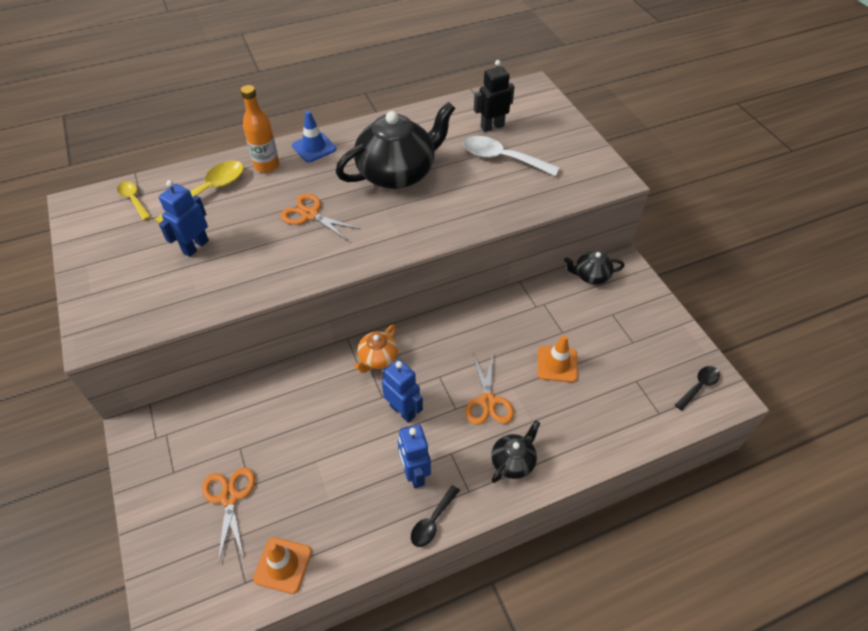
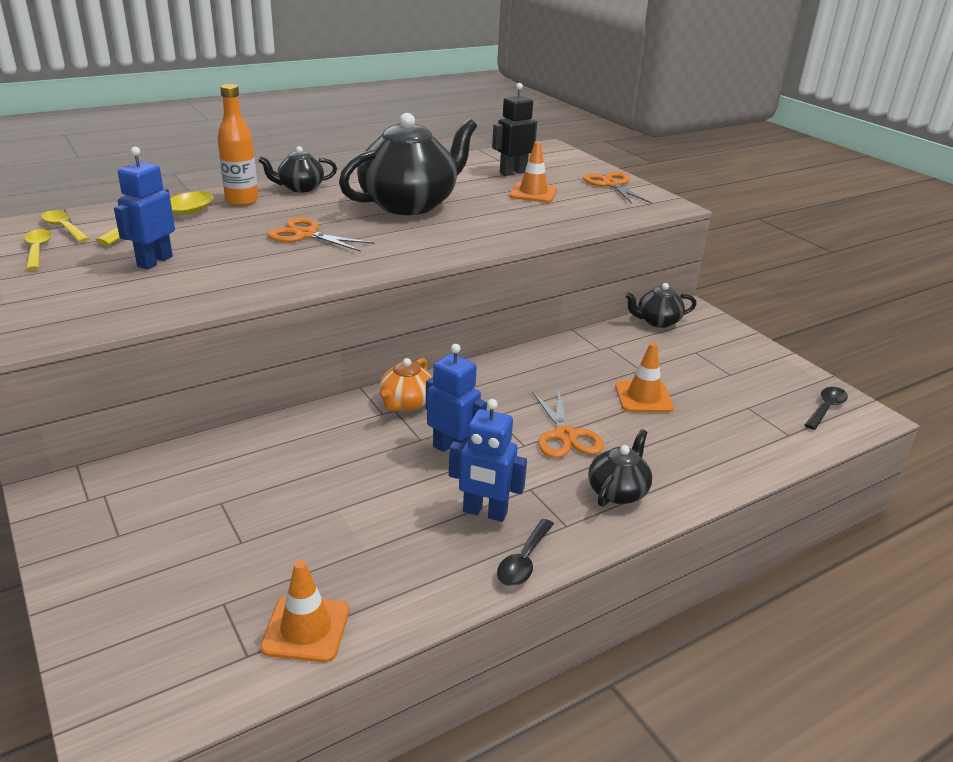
camera: 10 degrees left, 20 degrees down
orange scissors [202,467,255,563] -> orange scissors moved to [583,171,652,204]
blue traffic cone [292,111,336,162] -> black teapot [258,146,337,192]
blue robot [398,425,431,488] -> blue robot turned 45 degrees counterclockwise [449,399,527,522]
white spoon [463,136,560,176] -> orange traffic cone [510,142,557,203]
none -> yellow spoon [24,229,52,270]

